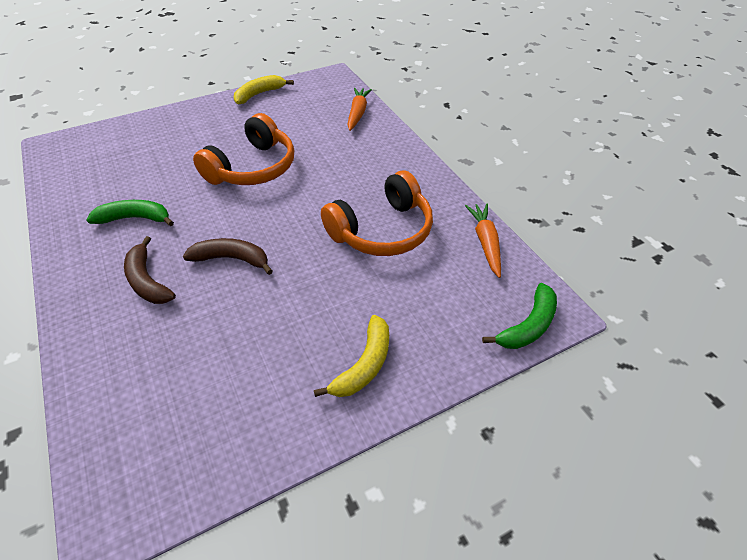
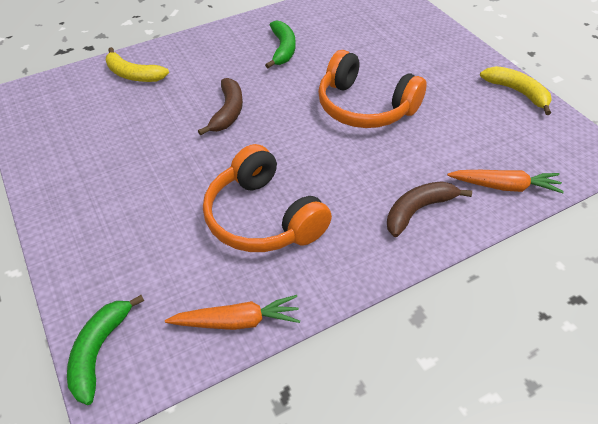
camera: 90 degrees right, 0 degrees up
brown banana [124,236,176,304] -> brown banana moved to [387,181,472,237]
yellow banana [314,315,389,397] -> yellow banana moved to [106,47,169,82]
green banana [482,283,557,349] -> green banana turned 60 degrees clockwise [67,295,144,405]

